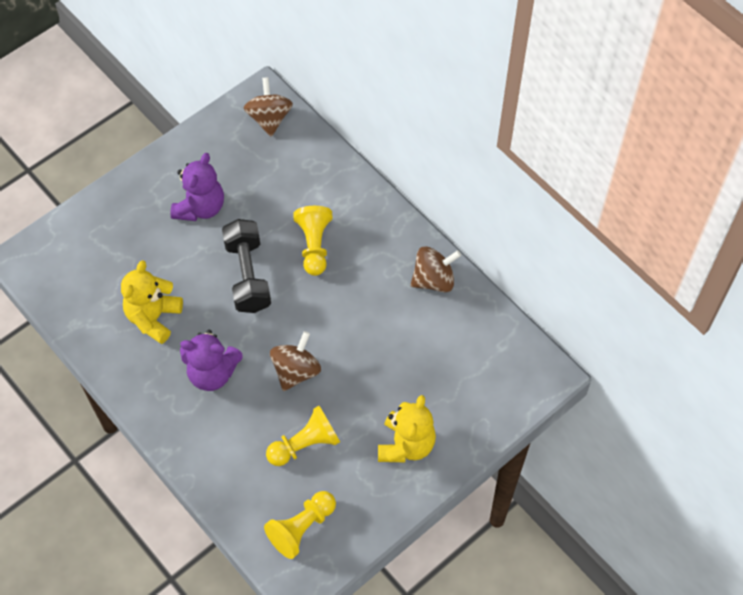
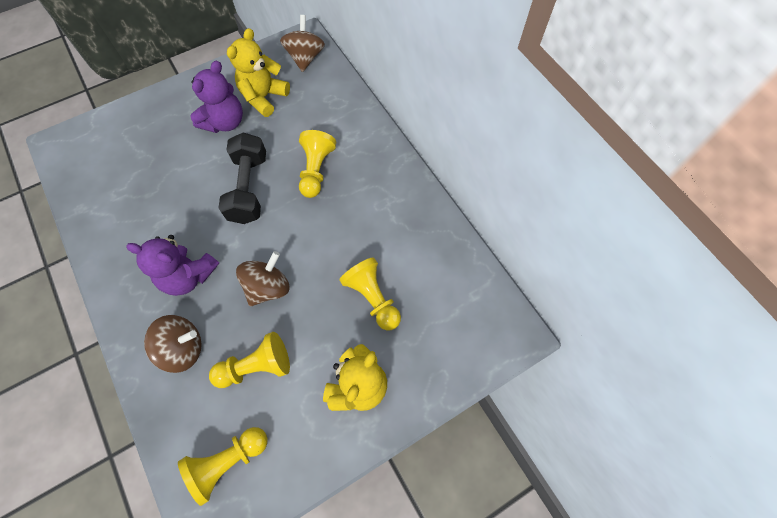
camera: 10 degrees right, 5 degrees up
yellow teddy bear [121,260,183,344] -> yellow teddy bear moved to [227,28,290,117]
brown spinning top [410,246,461,292] -> brown spinning top moved to [144,315,202,373]
none -> yellow pawn [339,257,401,330]

